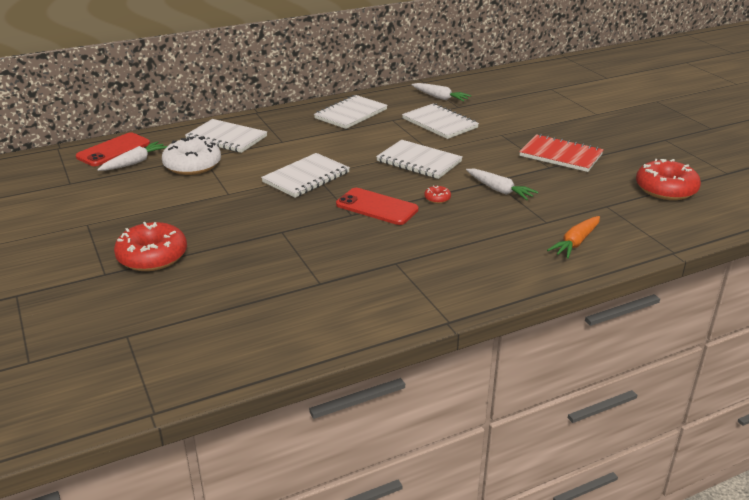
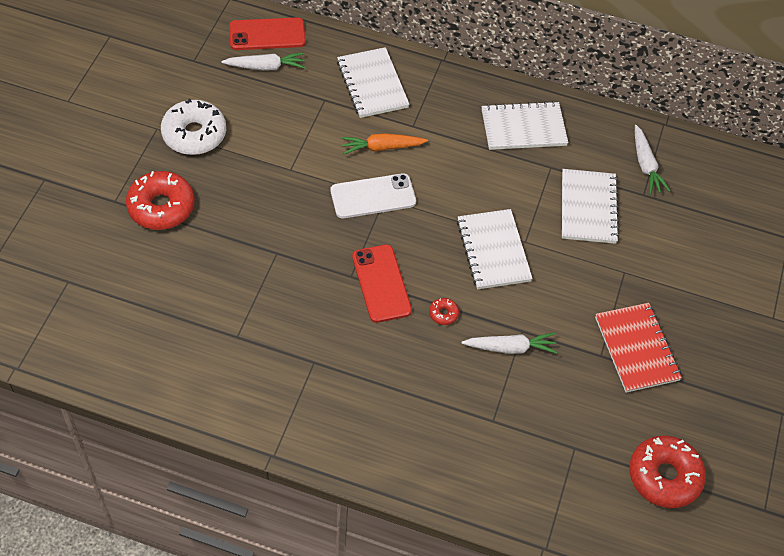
camera: 40 degrees right, 25 degrees up
white donut [162,136,221,175] -> white donut moved to [161,99,226,155]
white notebook [261,153,350,198] -> white phone [331,173,416,218]
white carrot [466,169,538,200] -> white carrot turned 90 degrees counterclockwise [461,332,557,354]
orange carrot [547,216,600,259] -> orange carrot moved to [341,133,428,154]

